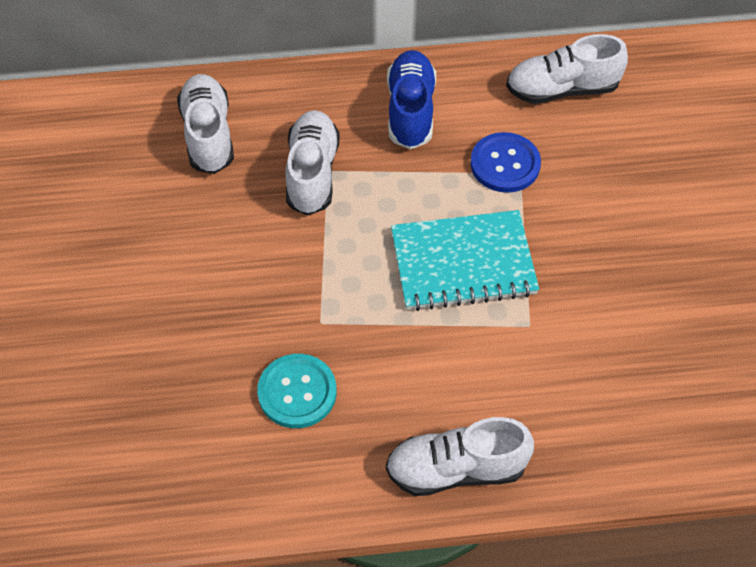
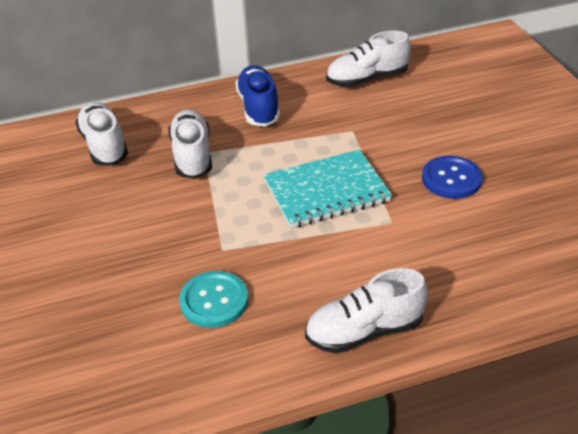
camera: 10 degrees left, 15 degrees down
blue button [470,132,541,193] -> blue button moved to [422,156,483,199]

